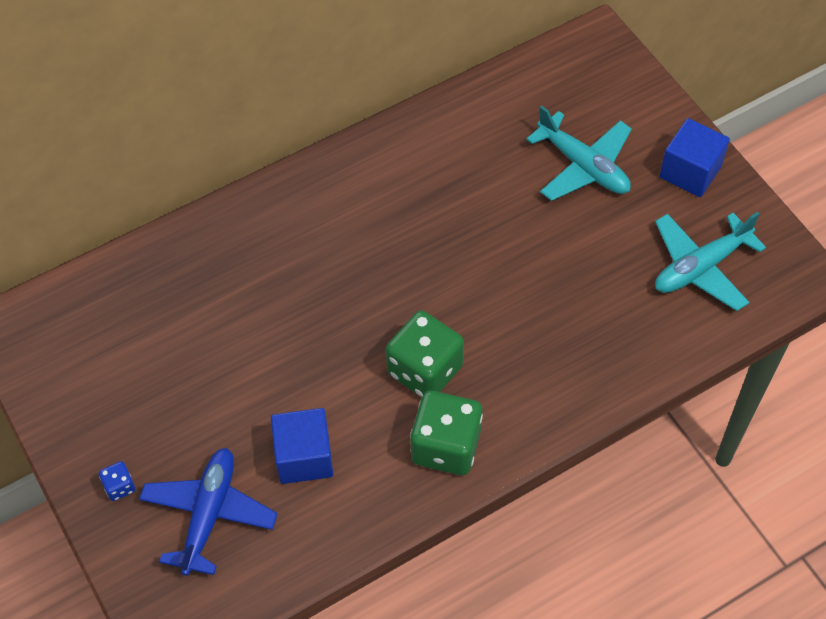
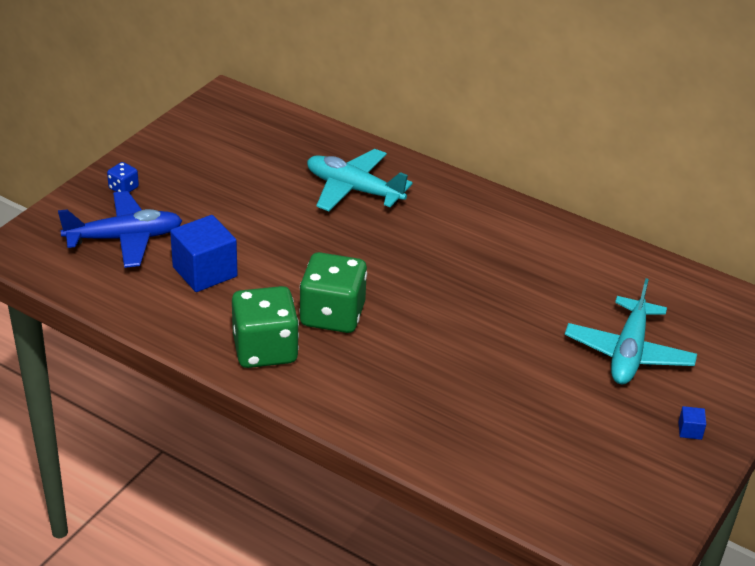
camera: 60 degrees right, 20 degrees down
turquoise plane [655,212,766,311] -> turquoise plane moved to [307,149,413,211]
blue cube [659,118,730,197] -> blue cube [678,406,706,440], size x0.42

